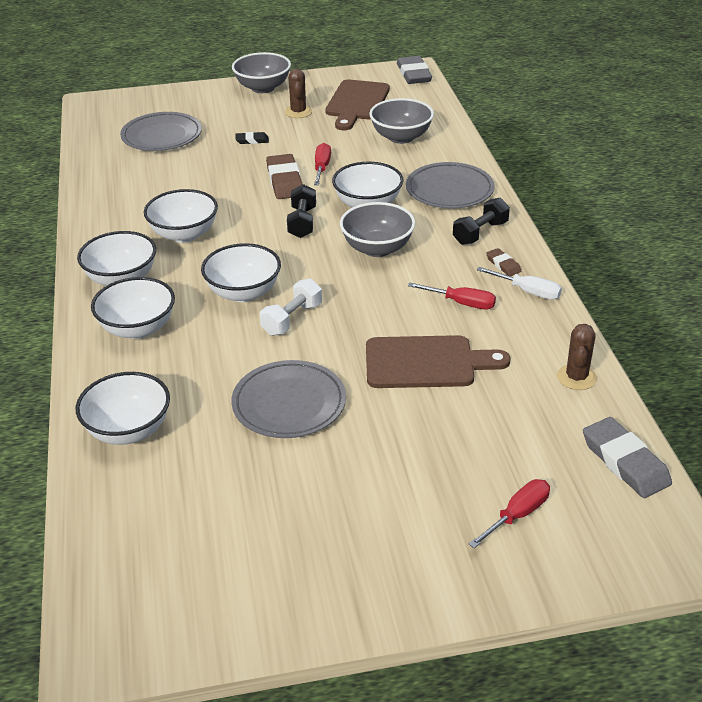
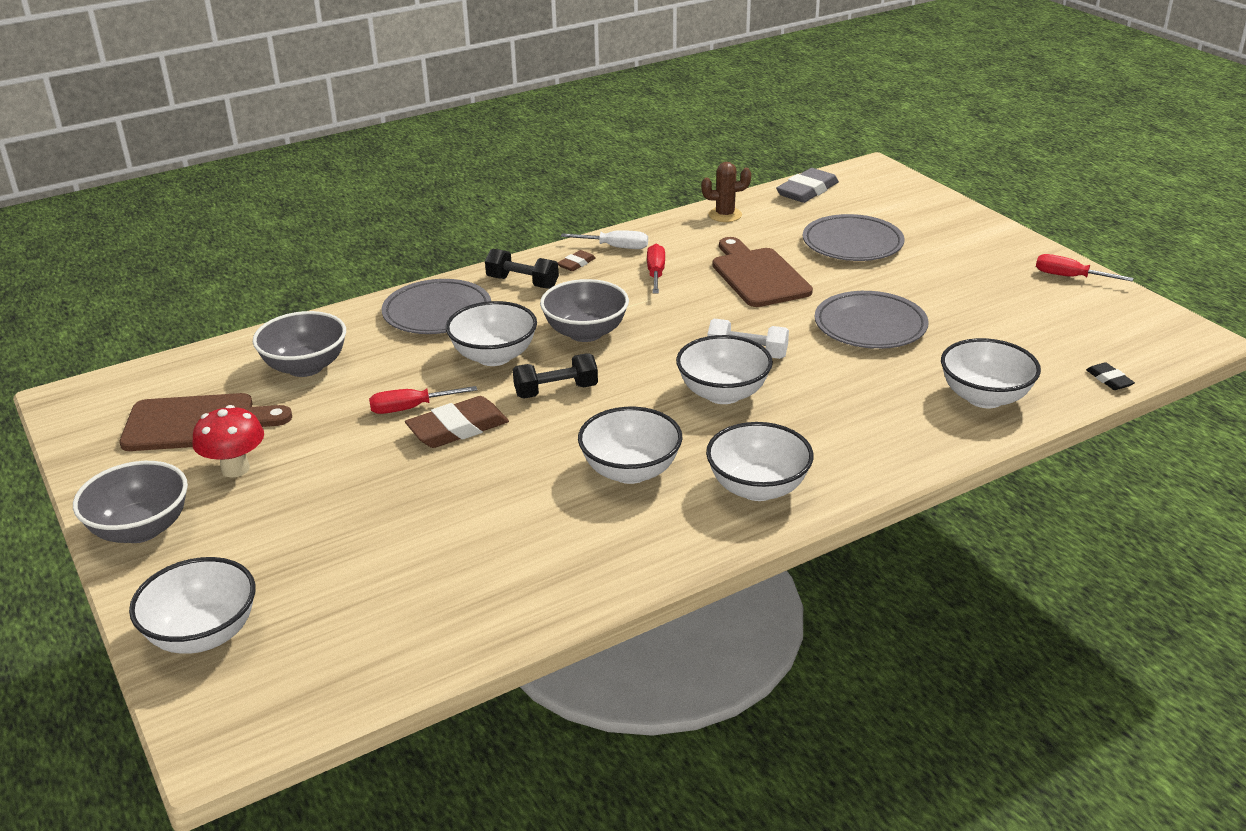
camera: 110 degrees left, 5 degrees down
white bowl [91,277,175,339] -> white bowl moved to [129,557,256,654]
grey plate [120,112,202,151] -> grey plate moved to [803,214,904,261]
black eraser [235,132,269,144] -> black eraser moved to [1086,362,1135,390]
brown cactus [285,68,312,118] -> red mushroom [192,405,264,477]
grey eraser [397,56,432,84] -> none
red screwdriver [469,479,550,548] -> red screwdriver moved to [1036,254,1134,281]
white screwdriver [477,267,562,300] -> white screwdriver turned 90 degrees clockwise [561,230,648,249]

